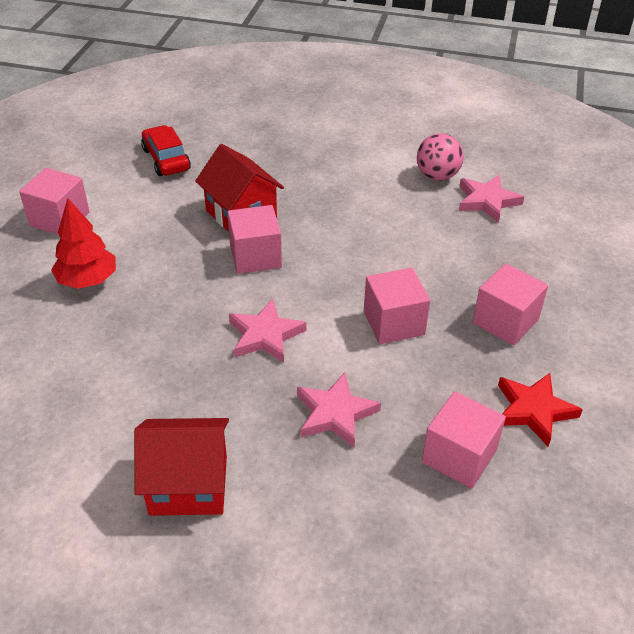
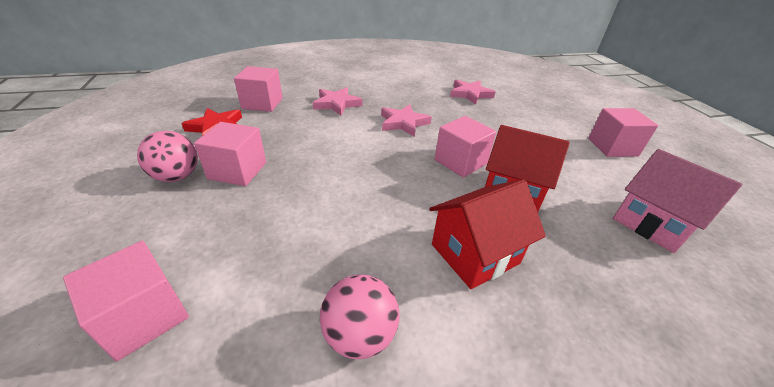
camera: 150 degrees right, 5 degrees down
red tree [51,198,116,289] -> none
red house [134,418,229,516] -> red house moved to [429,179,546,289]
red car [141,125,191,176] -> pink house [613,149,742,253]
pink cube [364,268,430,344] -> pink cube moved to [63,241,189,361]
pink star [459,175,524,223] -> pink star moved to [450,80,496,105]
none -> pink ball [137,131,198,182]

